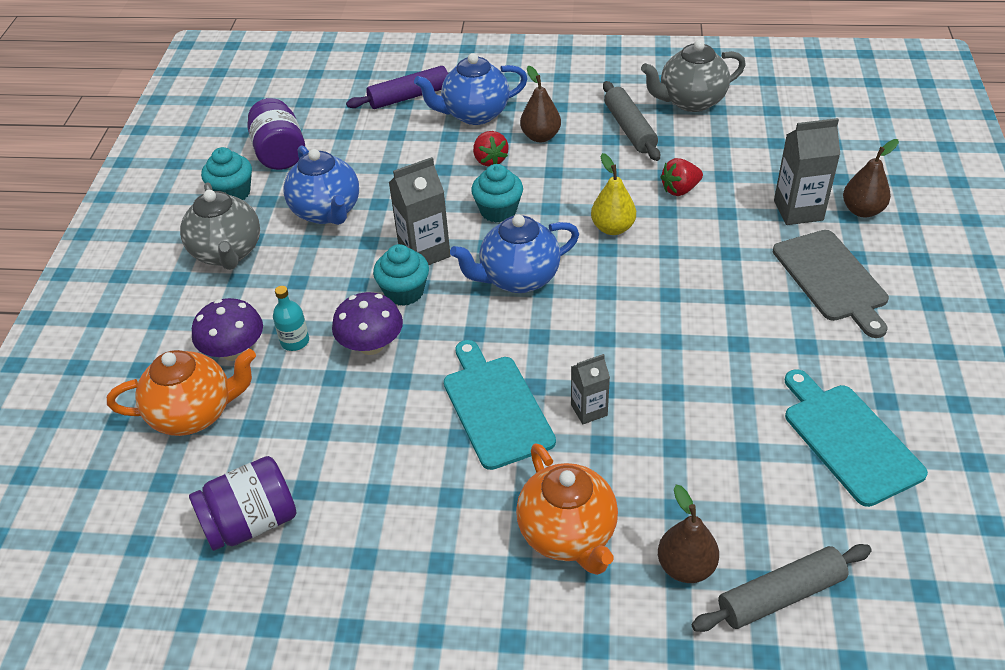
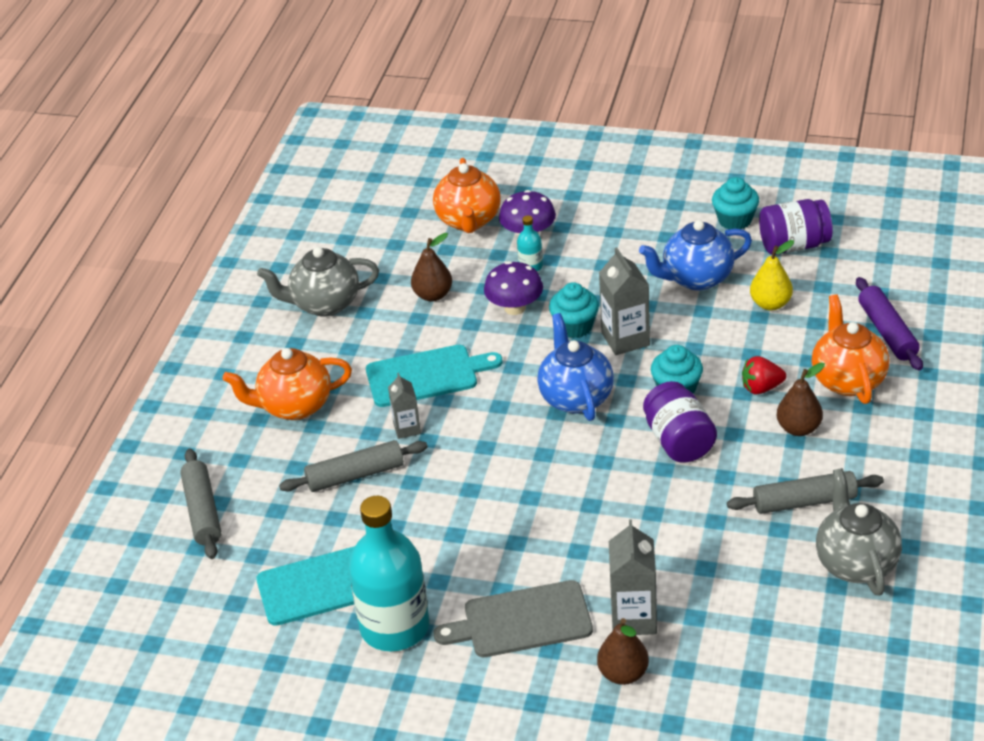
camera: 100 degrees right, 5 degrees down
grey teapot [180,183,260,270] -> grey teapot moved to [257,247,379,317]
purple jar [189,456,296,551] -> purple jar moved to [643,381,717,463]
blue teapot [414,53,528,125] -> orange teapot [812,294,889,404]
yellow pear [591,153,636,235] -> yellow pear moved to [750,240,794,310]
brown pear [658,485,719,583] -> brown pear moved to [411,233,452,301]
red strawberry [660,158,703,196] -> none
none -> grey rolling pin [279,440,428,492]
none -> turquoise bottle [349,496,429,651]

